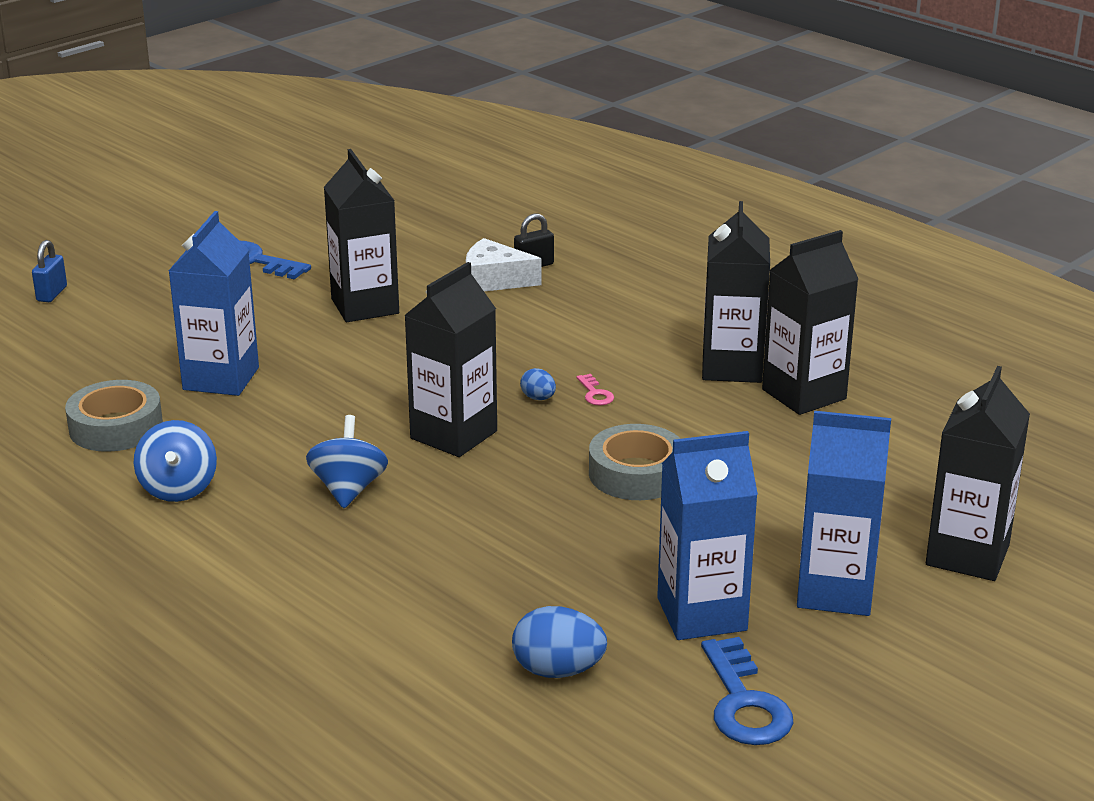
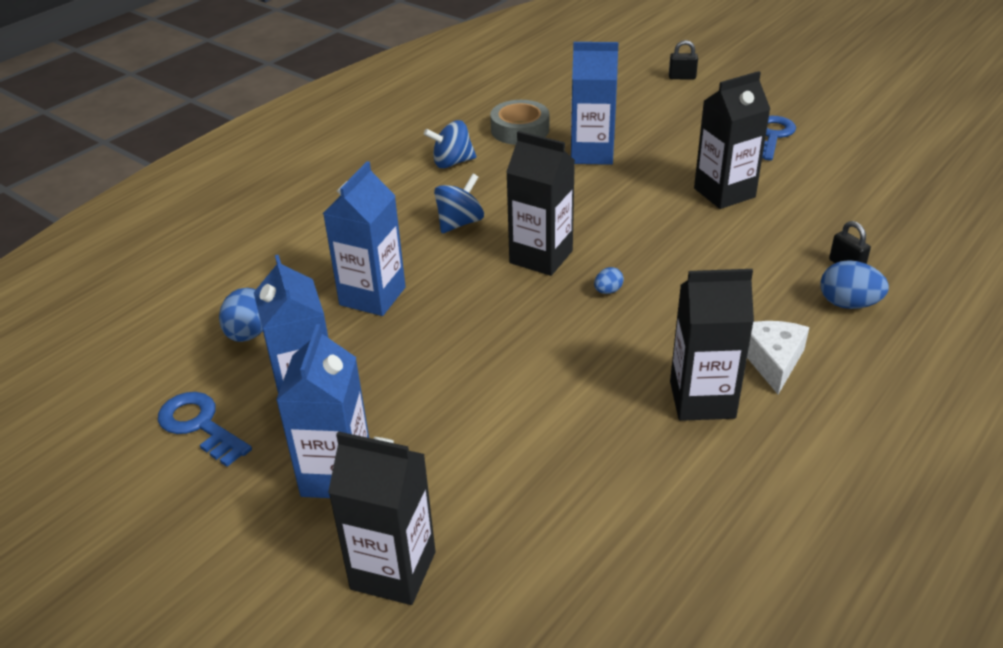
camera: 85 degrees right, 10 degrees up
blue padlock [32,240,67,302] -> black padlock [669,40,698,80]
blue spinning top [306,415,388,508] -> blue spinning top turned 45 degrees counterclockwise [434,174,484,233]
white cheese [466,238,542,291] -> white cheese moved to [747,321,809,394]
pink key [577,374,614,405] -> none
grey tape [589,424,680,500] -> none
blue key [701,637,793,745] -> blue key turned 60 degrees clockwise [158,392,252,467]
black carton [762,230,858,415] -> none
none -> blue carton [323,161,406,316]
none -> blue egg [821,260,889,309]

